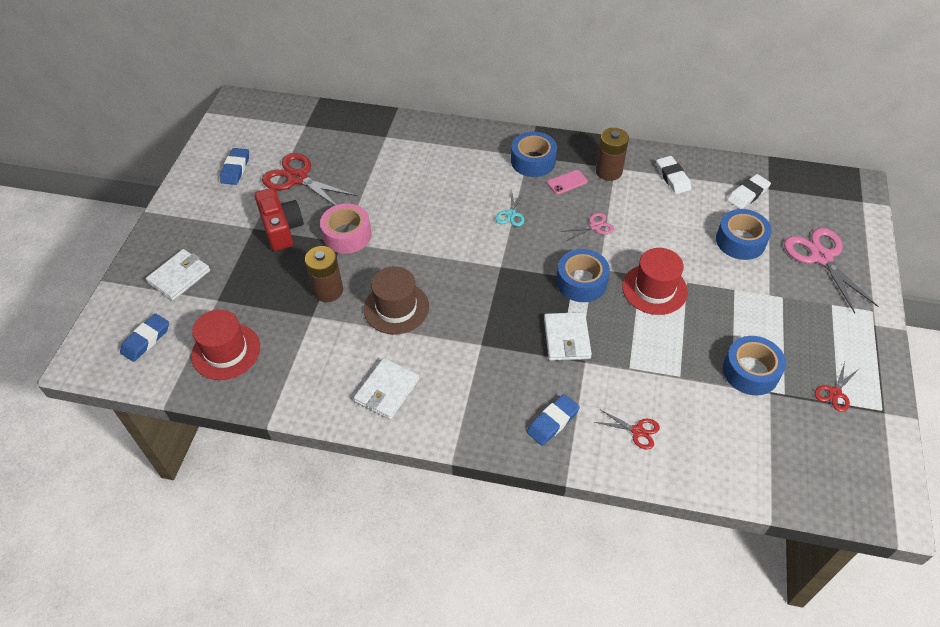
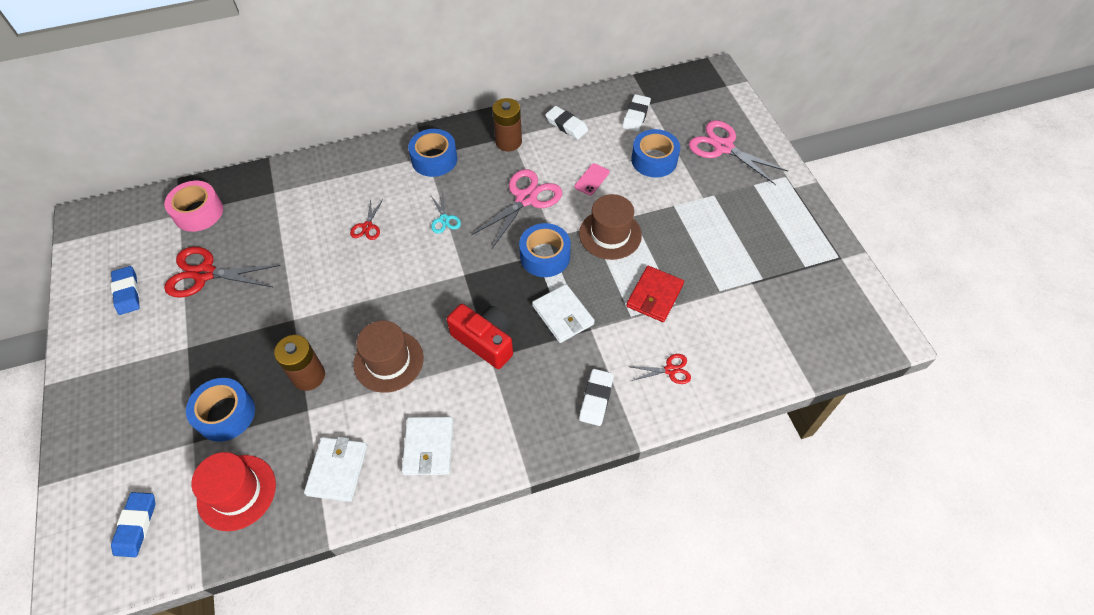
camera: 30 degrees left, 5 degrees up
white wallet [146,249,210,301] -> white wallet moved to [304,437,367,502]
red camera [255,188,304,251] -> red camera moved to [447,304,513,369]
pink tape [320,203,371,254] -> pink tape moved to [164,181,223,232]
blue eraser [527,394,580,446] -> white eraser [579,369,614,426]
pink phone [547,170,588,195] -> pink phone moved to [574,163,610,195]
pink scissors [560,213,614,241] -> pink scissors [471,169,562,248], size x1.96
red hat [622,248,688,315] -> brown hat [579,194,642,260]
blue tape [723,336,786,395] -> blue tape moved to [186,378,255,442]
red scissors [815,362,860,412] -> red scissors moved to [350,199,383,240]
none -> red wallet [626,266,684,322]

